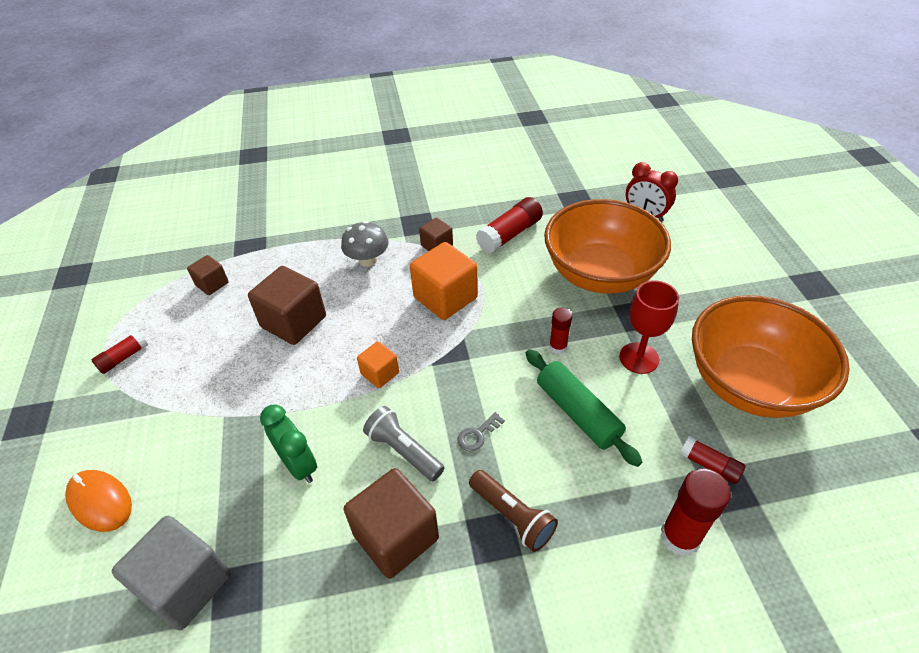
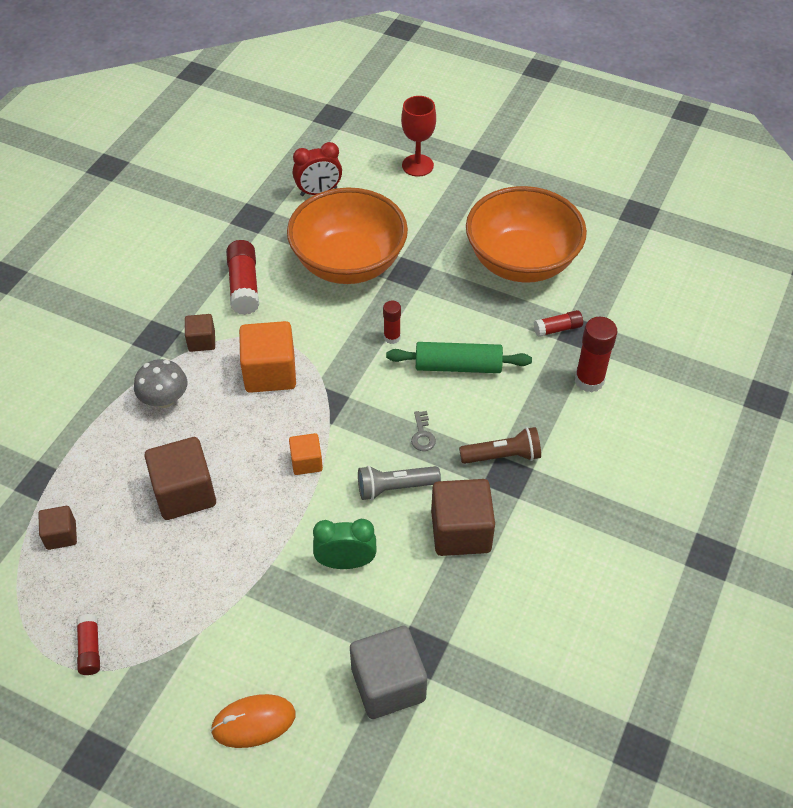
camera: 55 degrees left, 5 degrees up
red goblet [619,280,679,374] -> red goblet moved to [401,96,436,177]

